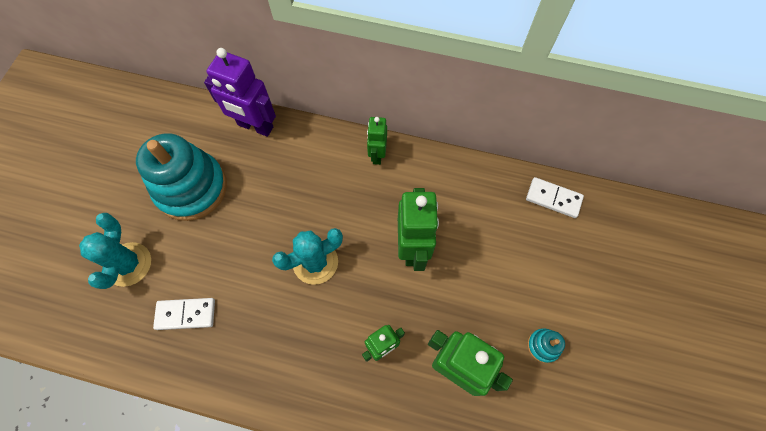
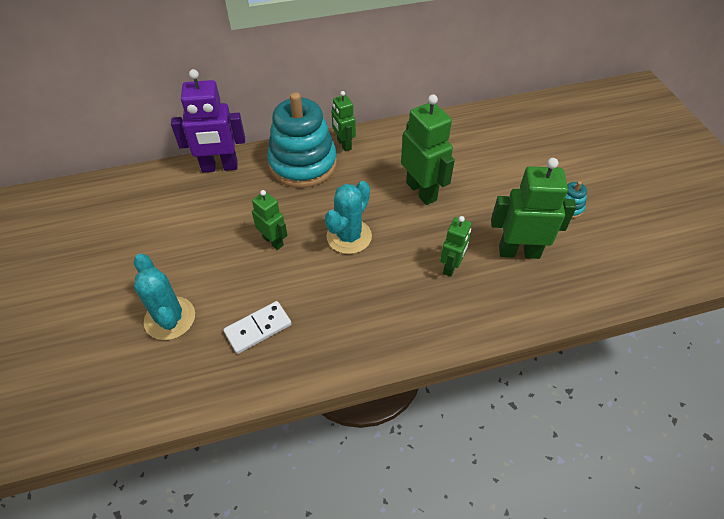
camera: 30 degrees left, 15 degrees down
turquoise stacking toy [136,133,227,221] -> turquoise stacking toy moved to [267,92,337,188]
white domino [526,177,584,218] -> none
none -> green robot [252,190,287,250]

